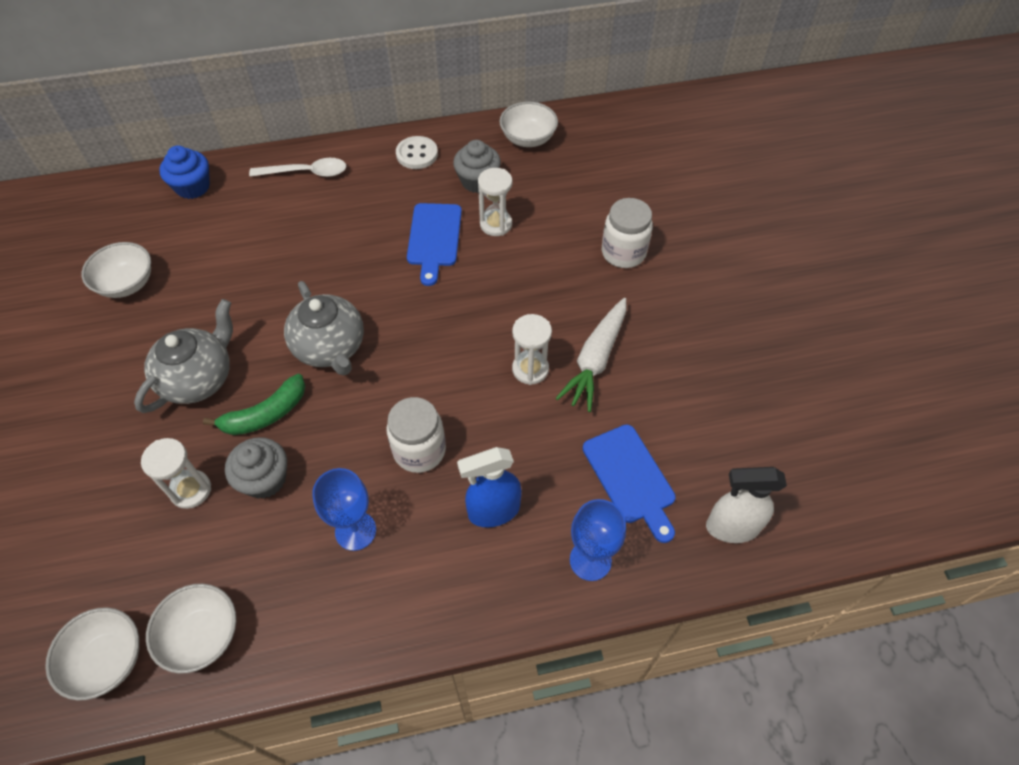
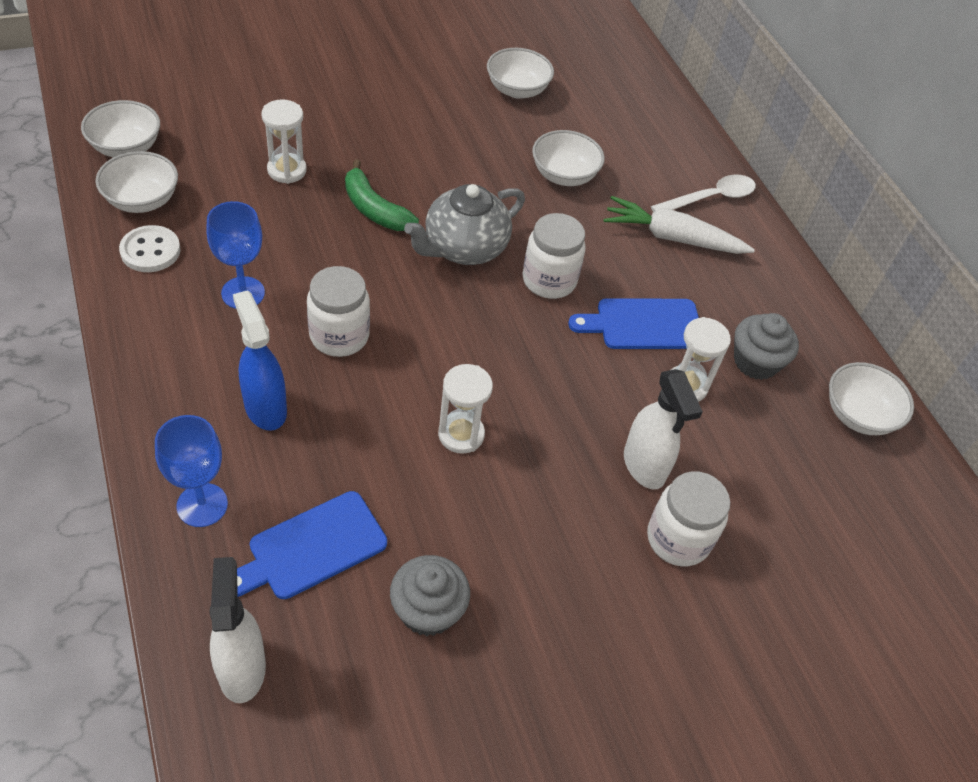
camera: 75 degrees right, 5 degrees down
grey teapot [134,299,233,413] -> none
blue cupcake [159,146,210,199] -> none
grey cupcake [225,437,287,499] -> grey cupcake moved to [390,555,470,636]
white spoon [249,158,347,177] -> white spoon turned 105 degrees counterclockwise [651,175,756,212]
white button [396,136,438,169] -> white button moved to [119,225,181,272]
white carrot [555,298,626,412] -> white carrot moved to [603,196,755,254]
none -> white jar [523,213,586,299]
none -> white bowl [532,130,605,186]
none -> white spray bottle [624,369,703,489]

